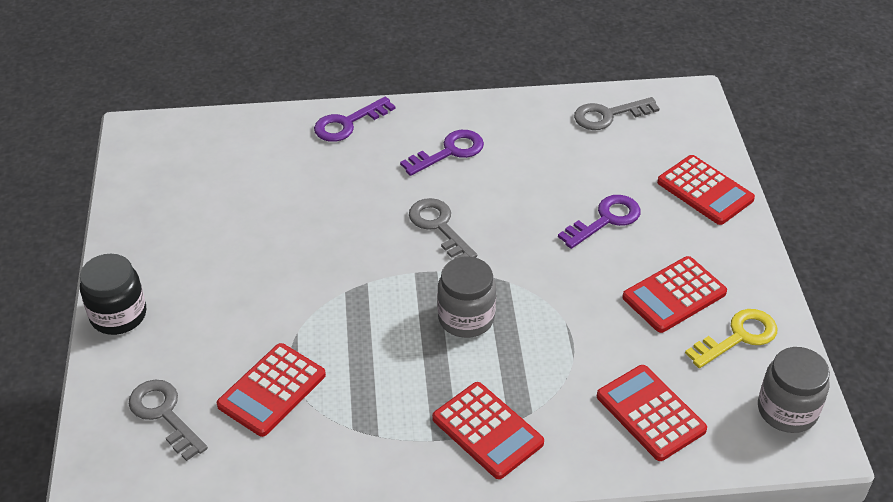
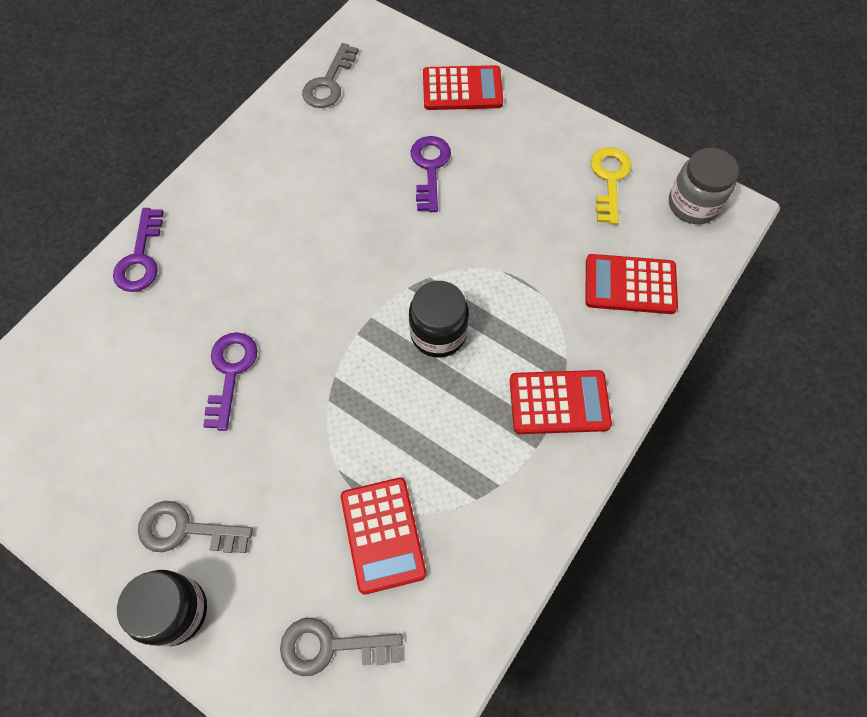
camera: 50 degrees left, 20 degrees up
purple key [400,130,484,176] -> purple key moved to [203,332,258,431]
grey key [409,198,477,258] -> grey key moved to [138,501,253,553]
grey jar [437,256,496,338] -> black jar [409,281,469,358]
red calculator [622,256,727,333] -> none

